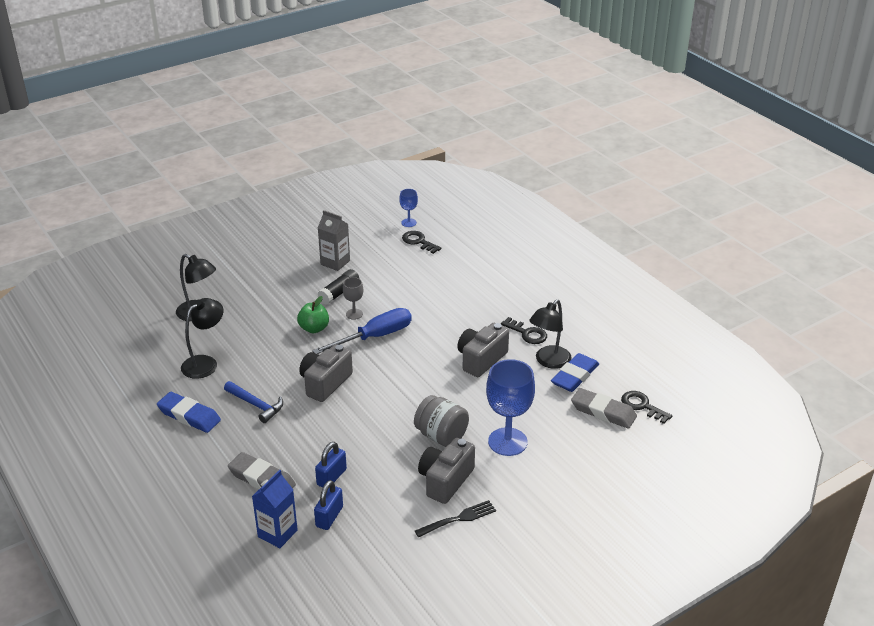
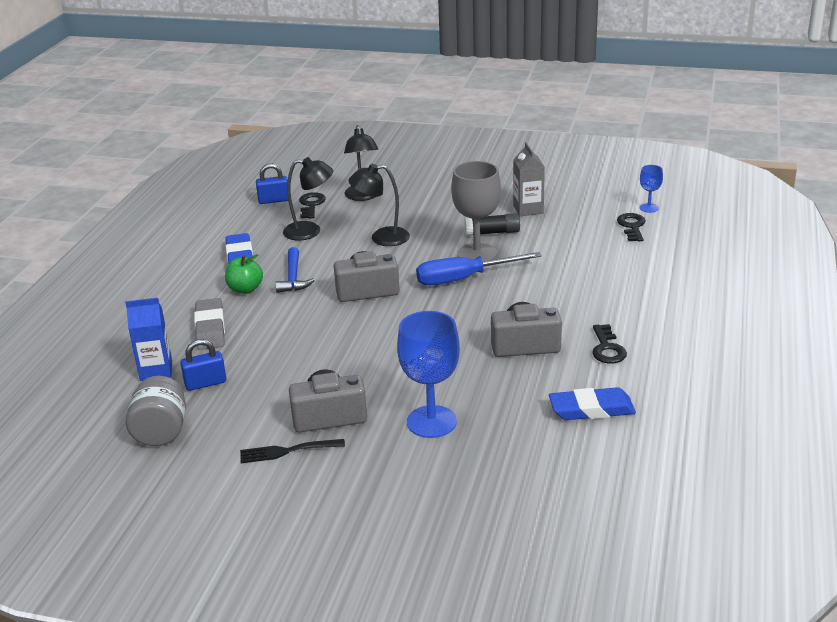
camera: 50 degrees right, 5 degrees down
green apple [297,296,329,333] -> green apple moved to [225,254,263,294]
blue screwdriver [312,308,412,354] -> blue screwdriver turned 150 degrees clockwise [416,252,542,285]
blue padlock [315,442,347,488] -> blue padlock moved to [256,163,288,204]
grey goblet [343,277,363,320] -> grey goblet [451,161,501,262], size x2.01
grey jar [414,395,469,447] -> grey jar moved to [126,376,186,446]
black fork [415,500,496,537] -> black fork turned 150 degrees clockwise [240,439,345,463]
black lamp [529,299,571,369] -> black lamp moved to [349,164,410,246]
grey eraser [571,388,637,429] -> none
black key [621,391,672,424] -> black key moved to [299,192,326,218]

